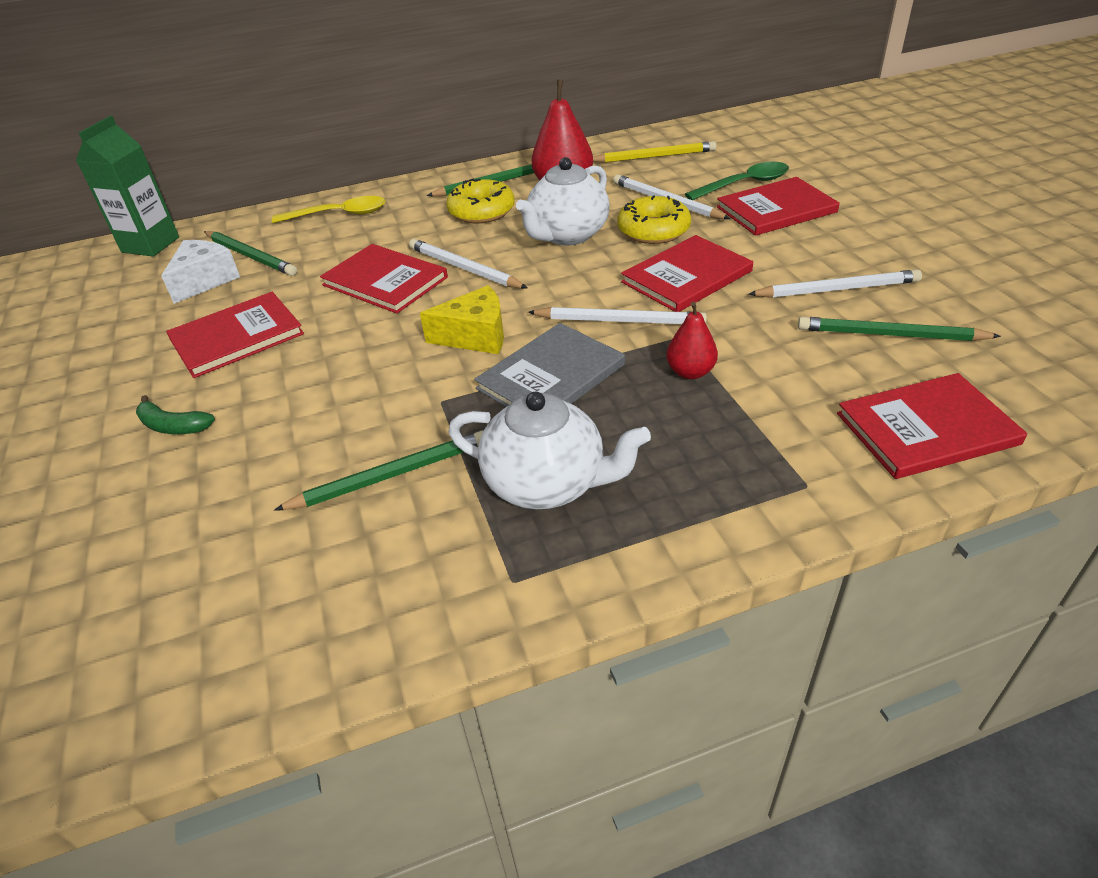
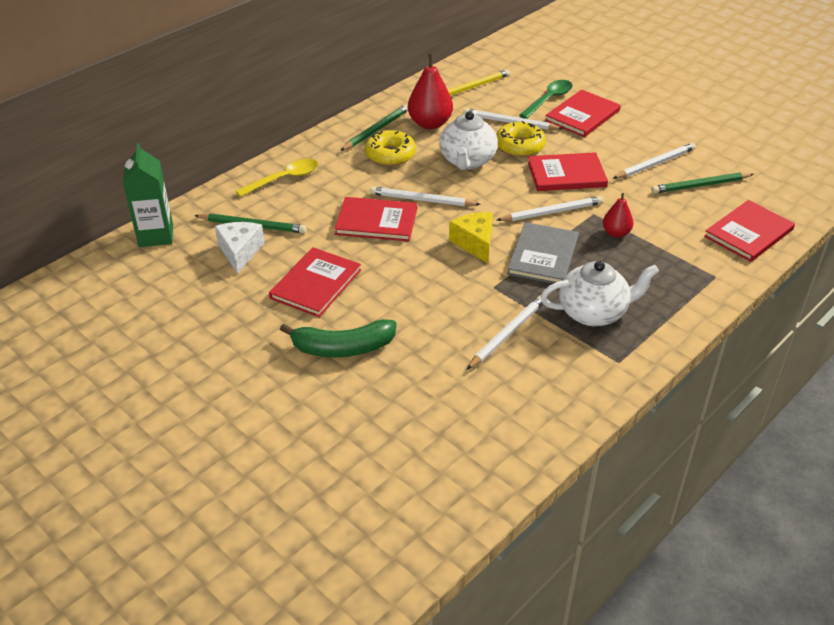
camera: 30 degrees left, 0 degrees up
green banana [136,395,215,434] -> green banana [280,319,397,357], size x1.80
green pencil [274,431,483,511] -> white pencil [466,295,543,370]
yellow cheese [420,285,504,354] -> yellow cheese turned 75 degrees counterclockwise [449,212,493,263]
red book [621,235,753,312] -> red book turned 60 degrees clockwise [528,152,608,191]

